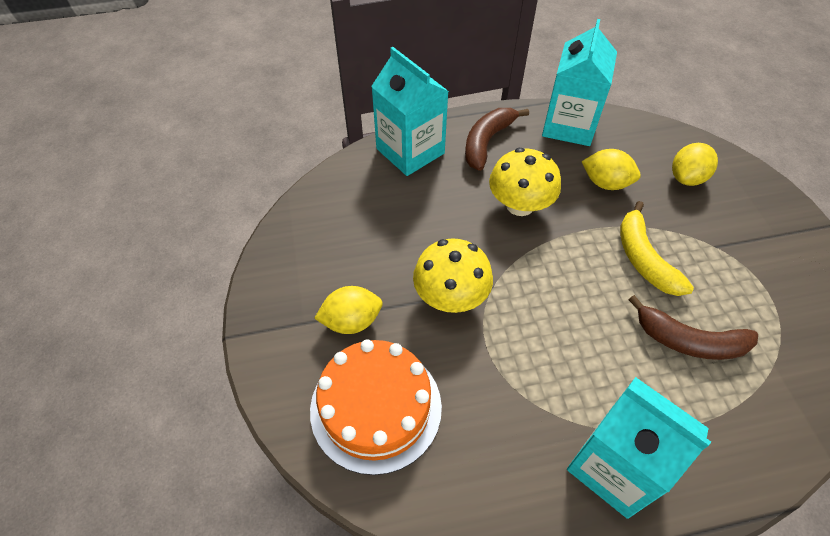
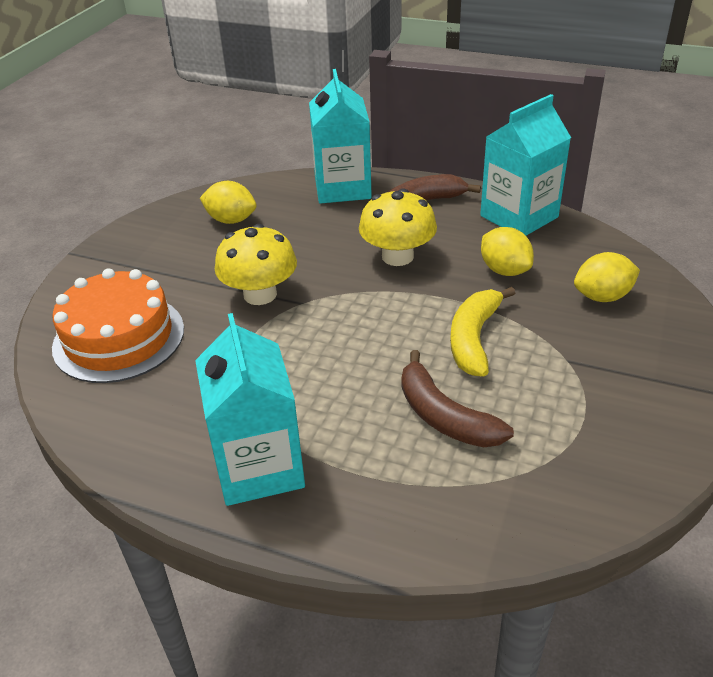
camera: 35 degrees right, 15 degrees down
yellow lemon [314,286,383,334] -> yellow lemon moved to [200,181,256,224]

